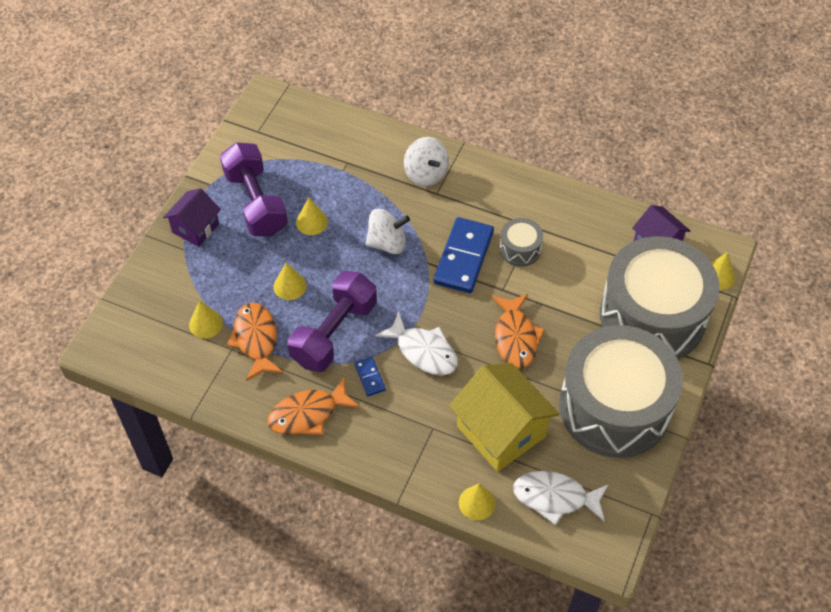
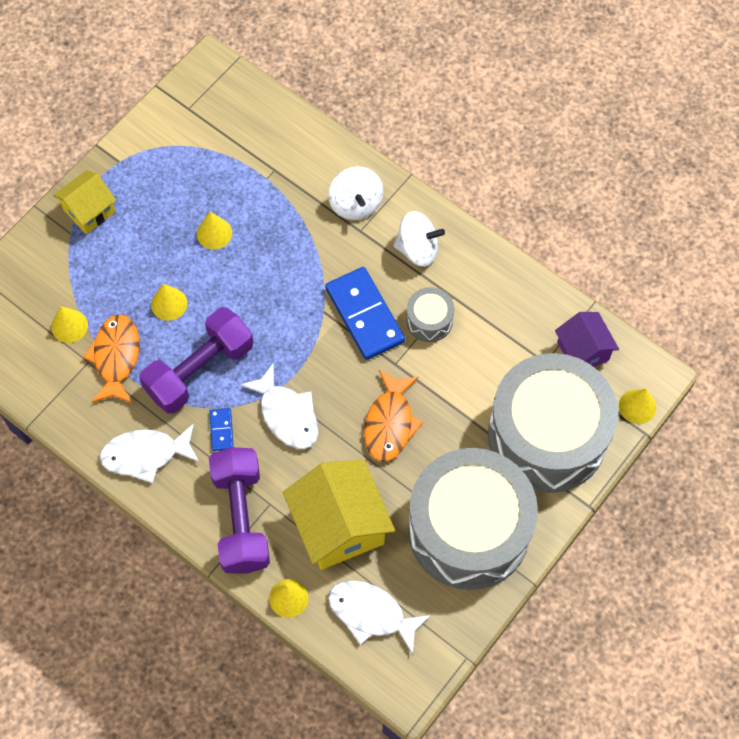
camera: 15 degrees right, 10 degrees up
purple house [163,188,221,247] -> yellow house [53,170,116,234]
purple dumbbell [220,142,288,236] -> purple dumbbell moved to [209,447,270,574]
orange fish [267,377,360,435] -> white fish [100,424,199,483]
white spinning top [366,209,410,254] -> white spinning top moved to [393,211,445,267]
blue domino [433,217,494,293] -> blue domino turned 60 degrees counterclockwise [325,267,405,360]

